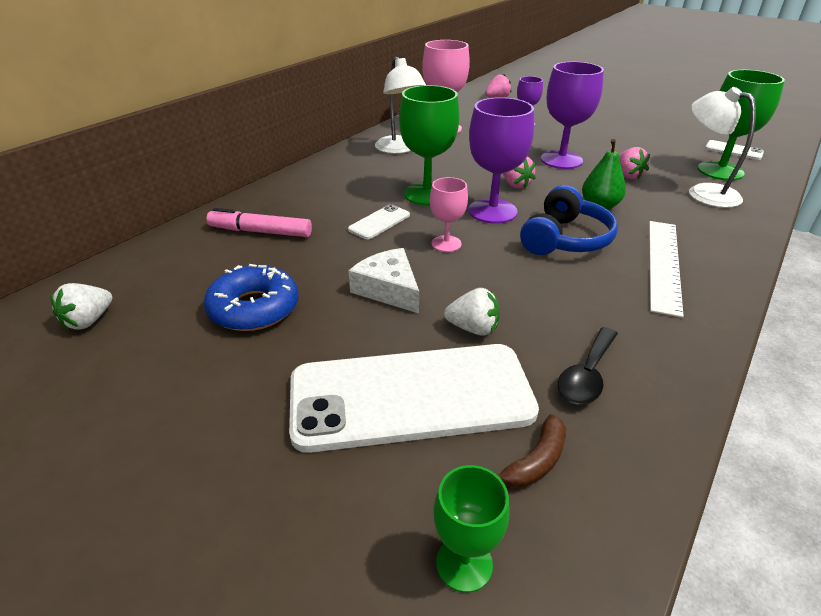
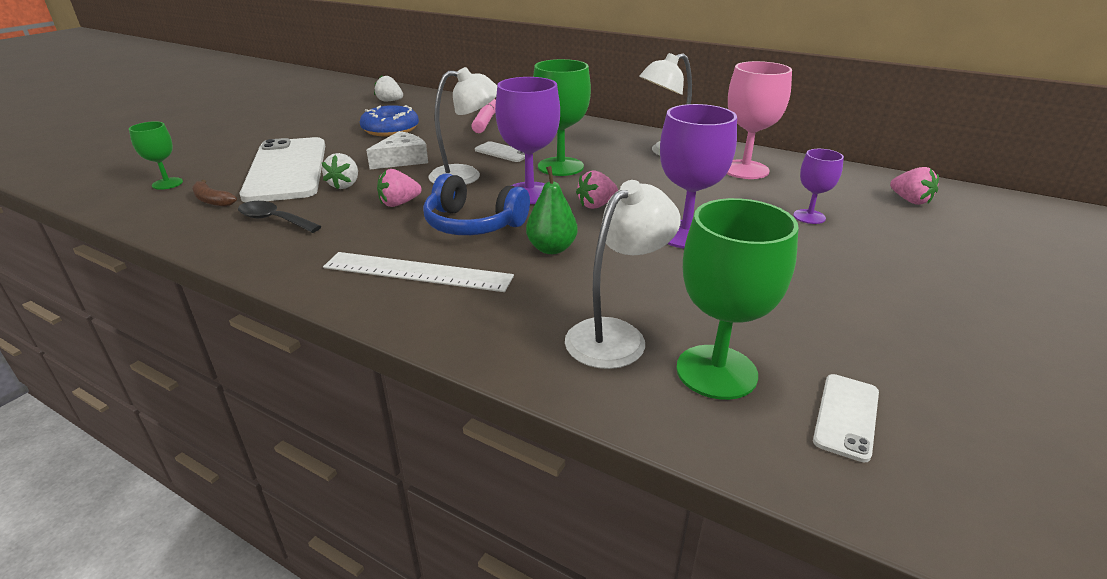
camera: 85 degrees right, 5 degrees down
pink goblet [430,177,468,252] -> white lamp [428,67,497,185]
pink strawberry [619,147,650,179] -> pink strawberry moved to [377,169,422,207]

